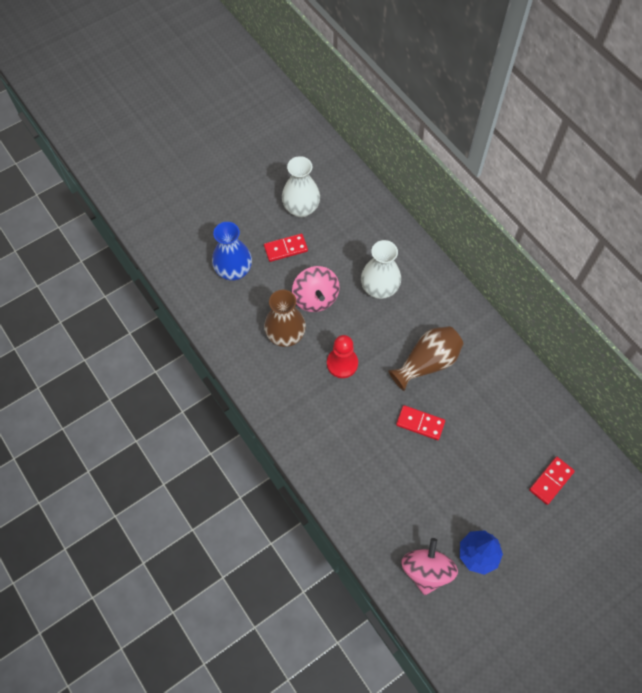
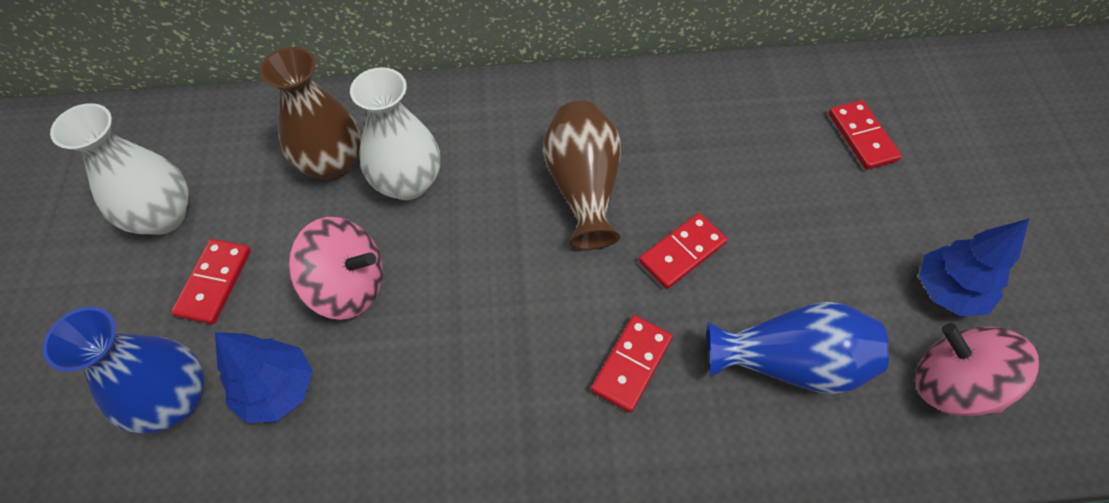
camera: 60 degrees left, 5 degrees down
brown vase [264,290,306,347] -> brown vase moved to [260,47,361,180]
red pawn [327,335,358,378] -> none
none -> blue tree [215,332,313,423]
none -> red domino [591,315,672,413]
none -> blue vase [707,302,889,395]

